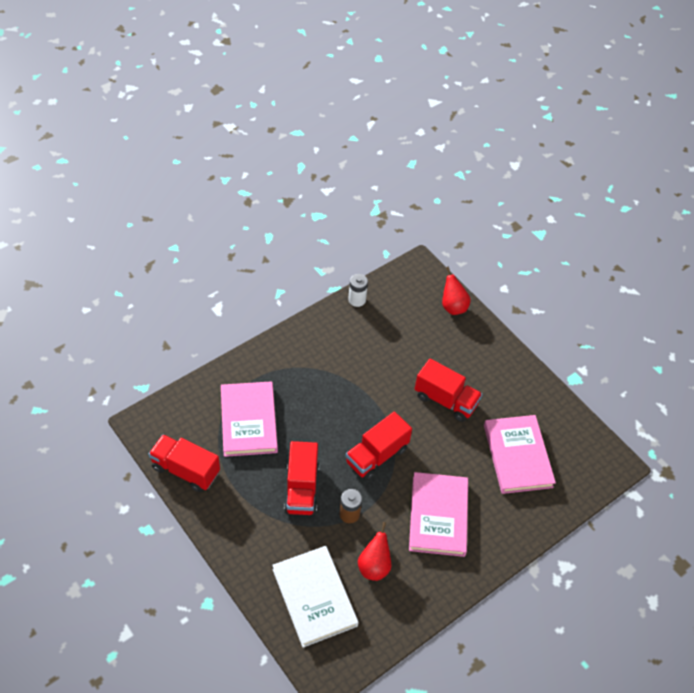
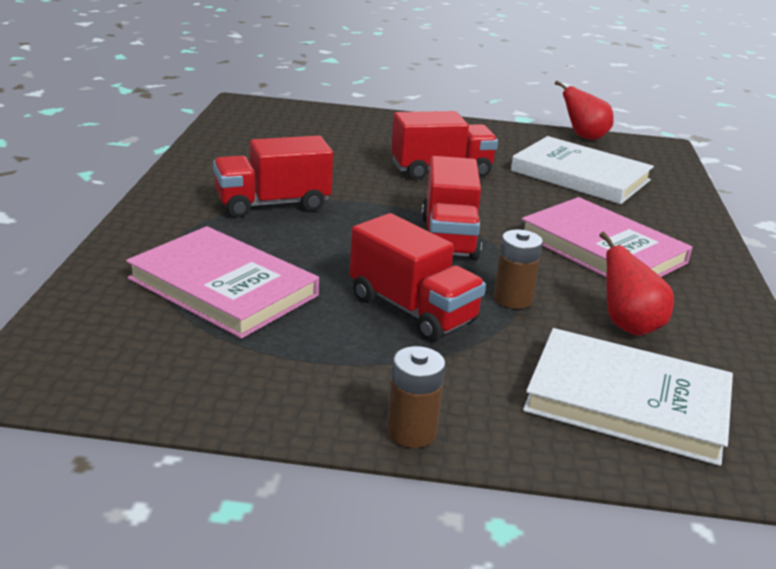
camera: 45 degrees left, 25 degrees down
red truck [148,434,220,492] -> red truck moved to [213,135,333,218]
white battery [348,274,368,307] -> none
red pear [442,267,471,315] -> red pear moved to [555,80,614,140]
pink book [484,415,556,494] -> white book [511,136,654,204]
none -> brown battery [387,346,445,448]

